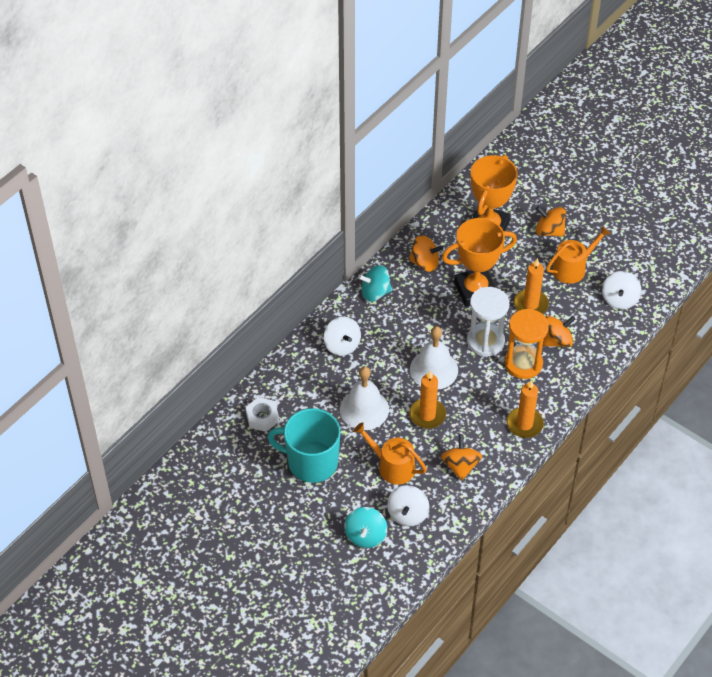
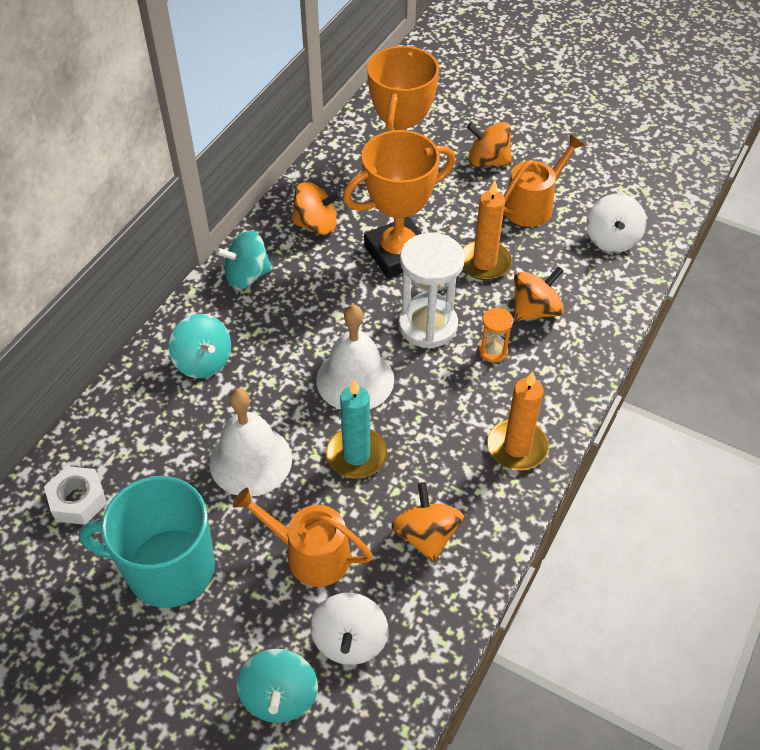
camera: 10 degrees left, 0 degrees up
white spinning top [324,317,361,356] -> turquoise spinning top [169,314,231,378]
orange candle [409,371,446,429] -> turquoise candle [326,379,387,478]
orange hourglass [504,309,549,379] -> orange hourglass [479,307,513,362], size x0.49

